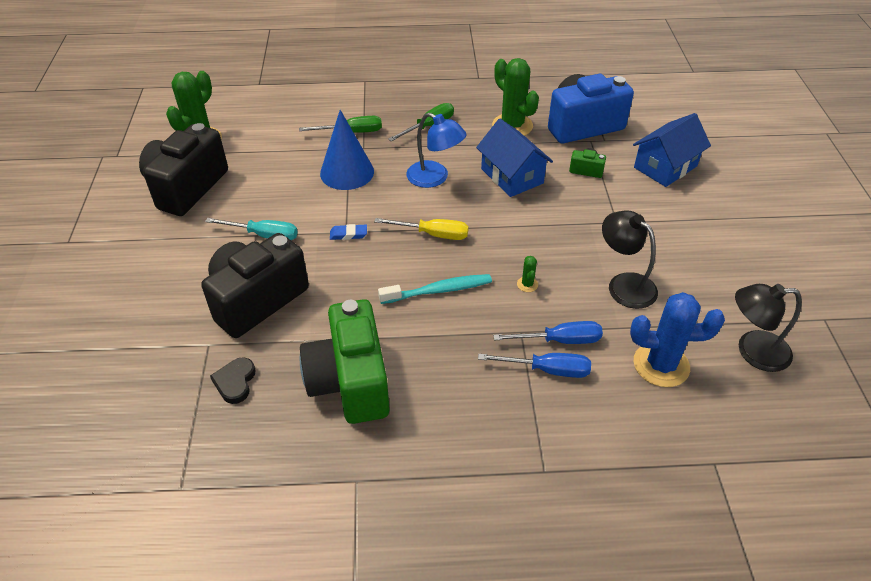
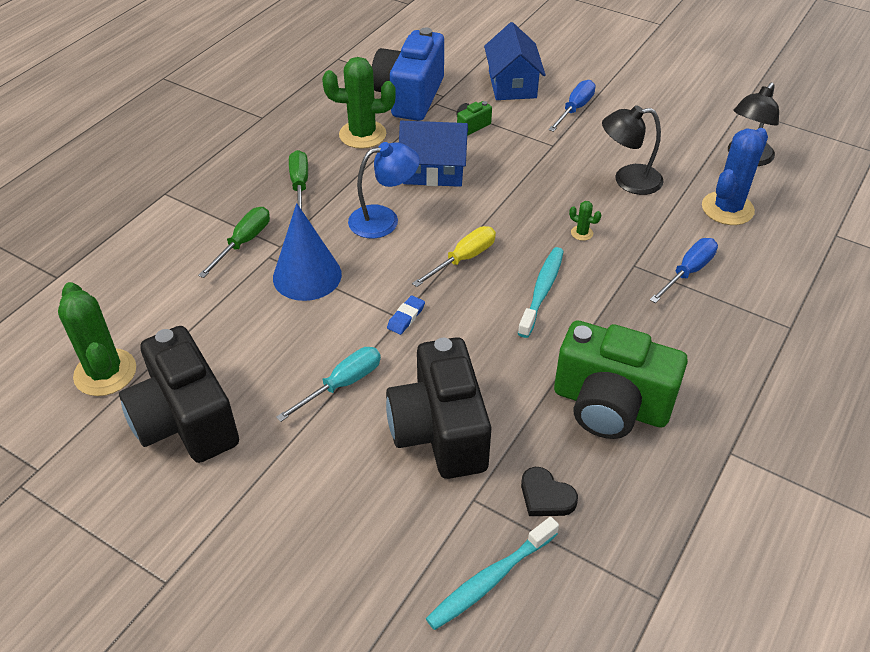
camera: 55 degrees left, 0 degrees up
blue screwdriver [493,321,603,344] -> blue screwdriver moved to [548,80,596,132]
none -> turquoise toothbrush [426,517,559,630]

